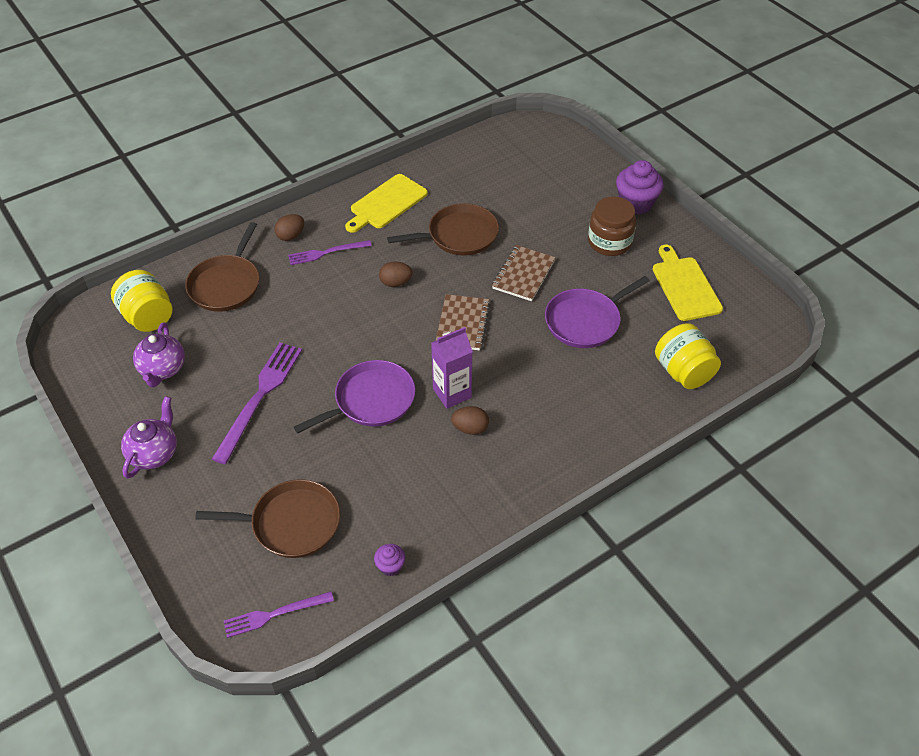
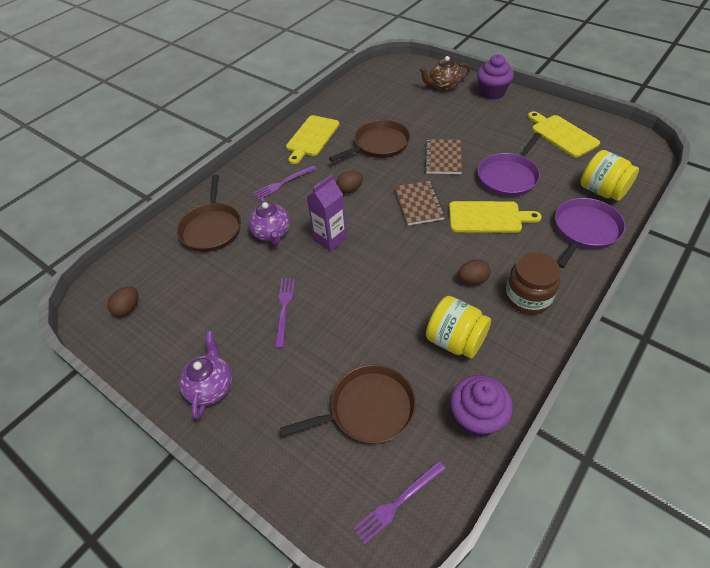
camera: 15 degrees left, 0 degrees up
yellow jar [111,270,172,332] -> yellow jar moved to [426,296,491,359]
purple teapot [133,322,185,387] -> purple teapot moved to [248,196,290,245]
purple fork [212,342,302,464] -> purple fork [275,278,295,348], size x0.61
brown egg [274,214,304,241] -> brown egg moved to [107,287,138,317]
purple pan [294,360,415,434] -> purple pan moved to [555,198,626,268]
purple cupcake [374,544,405,576] -> purple cupcake [450,375,513,437], size x2.00
purple carton [431,327,473,409] -> purple carton moved to [307,175,347,252]
brown jar [588,196,636,256] -> brown jar moved to [505,252,560,314]
none -> brown teapot [419,56,471,91]
none -> yellow cutting board [449,201,542,233]

